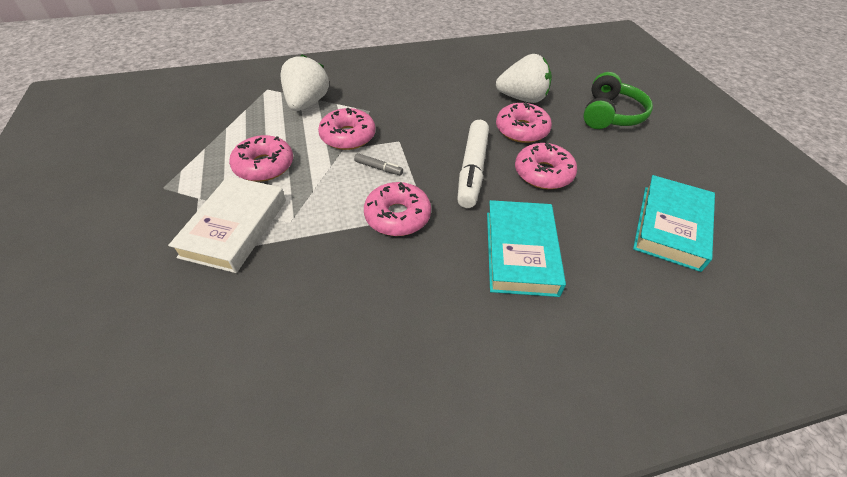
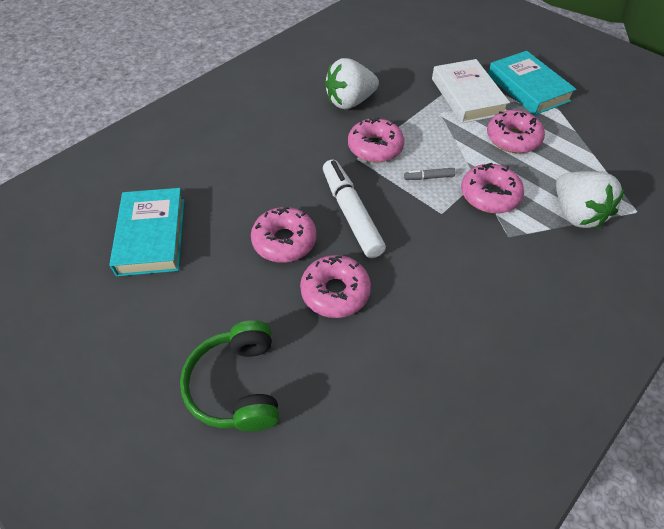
camera: 150 degrees right, 5 degrees up
turquoise book [487,200,566,297] -> turquoise book moved to [488,51,576,115]
white strawberry [496,54,552,103] -> white strawberry moved to [325,58,379,109]

